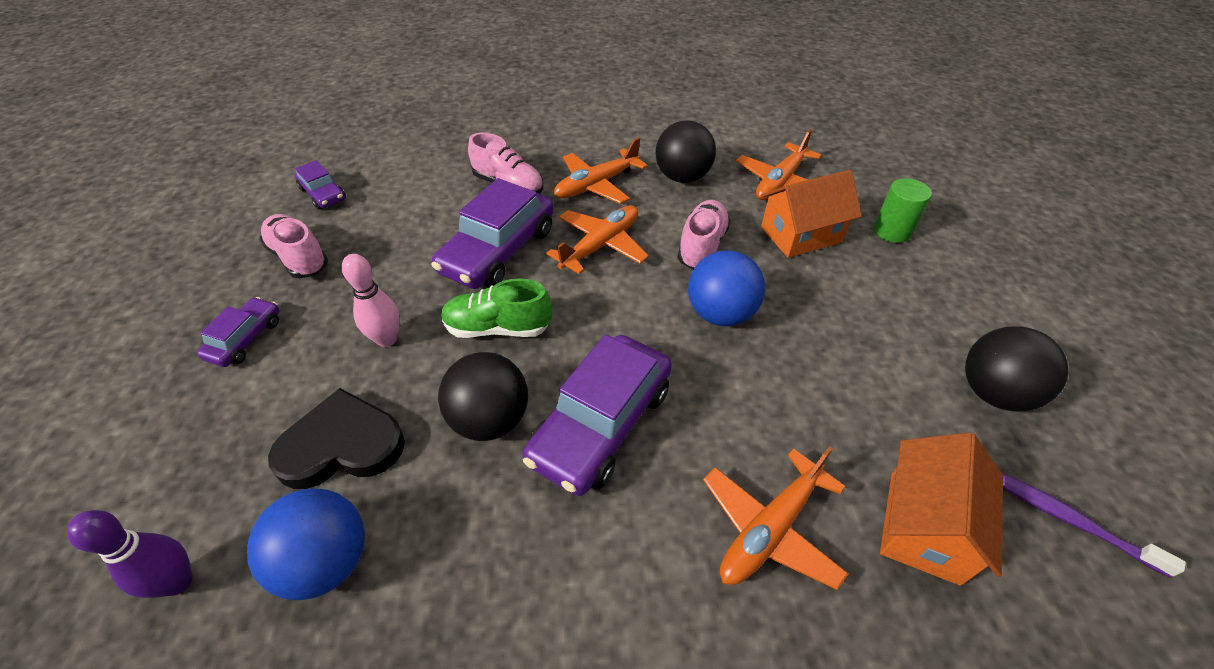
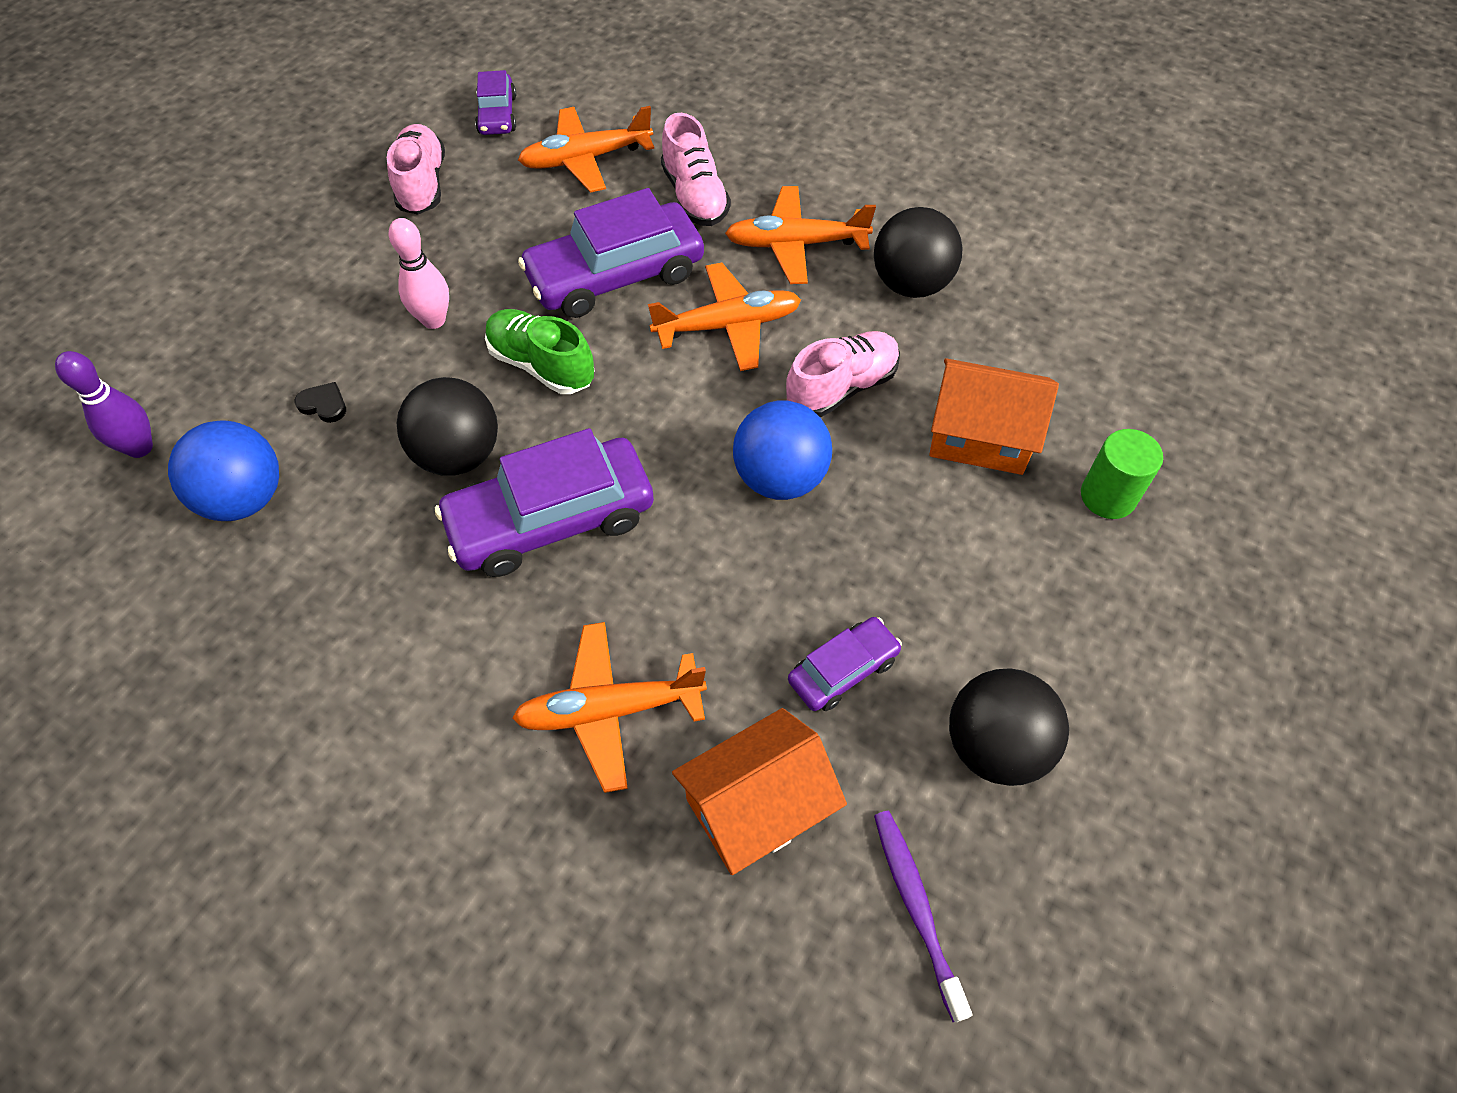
camera: 35 degrees right, 10 degrees up
purple car [197,297,280,367] -> purple car moved to [788,617,902,711]
black heart [268,388,405,489] -> black heart [294,382,346,423], size x0.41
orange plane [736,129,822,200] -> orange plane moved to [518,106,654,193]

